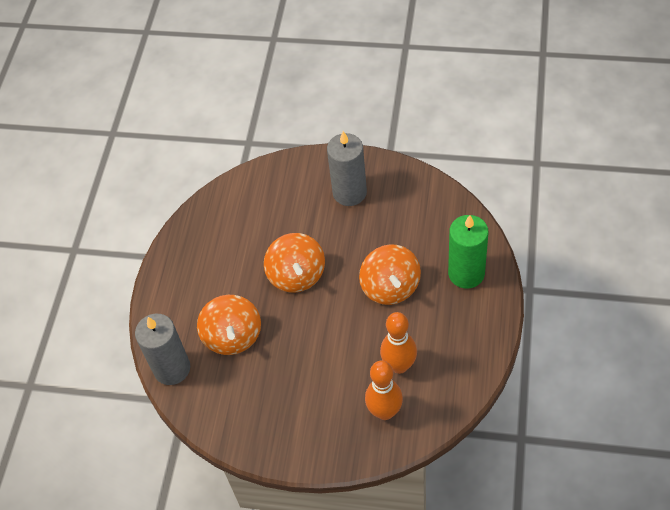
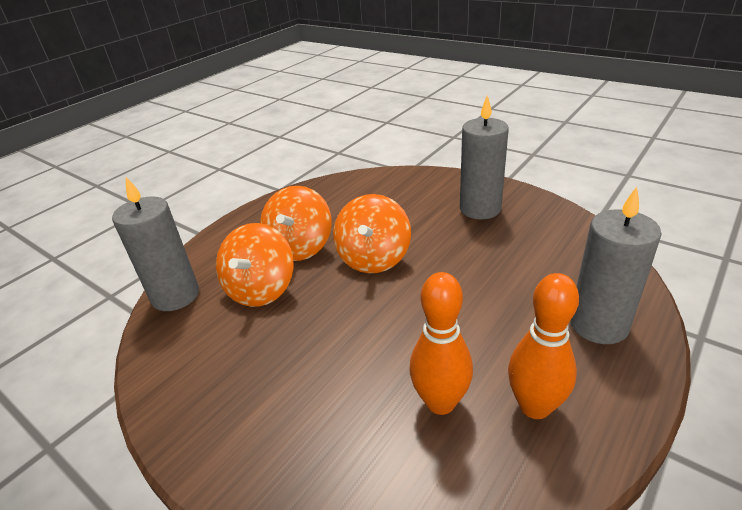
camera: 25 degrees right, 20 degrees down
orange spinning top [359,244,421,305] -> orange spinning top moved to [260,186,332,261]
orange bowling pin [365,361,403,420] -> orange bowling pin moved to [508,273,579,419]
green candle [448,215,488,289] -> grey candle [570,187,662,344]

